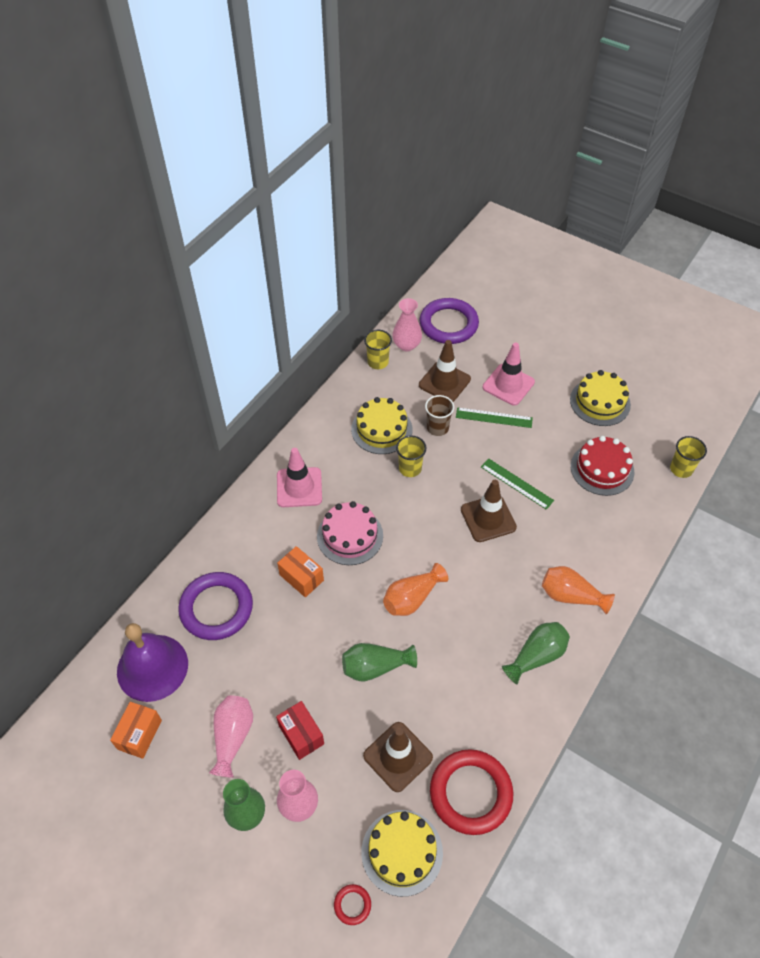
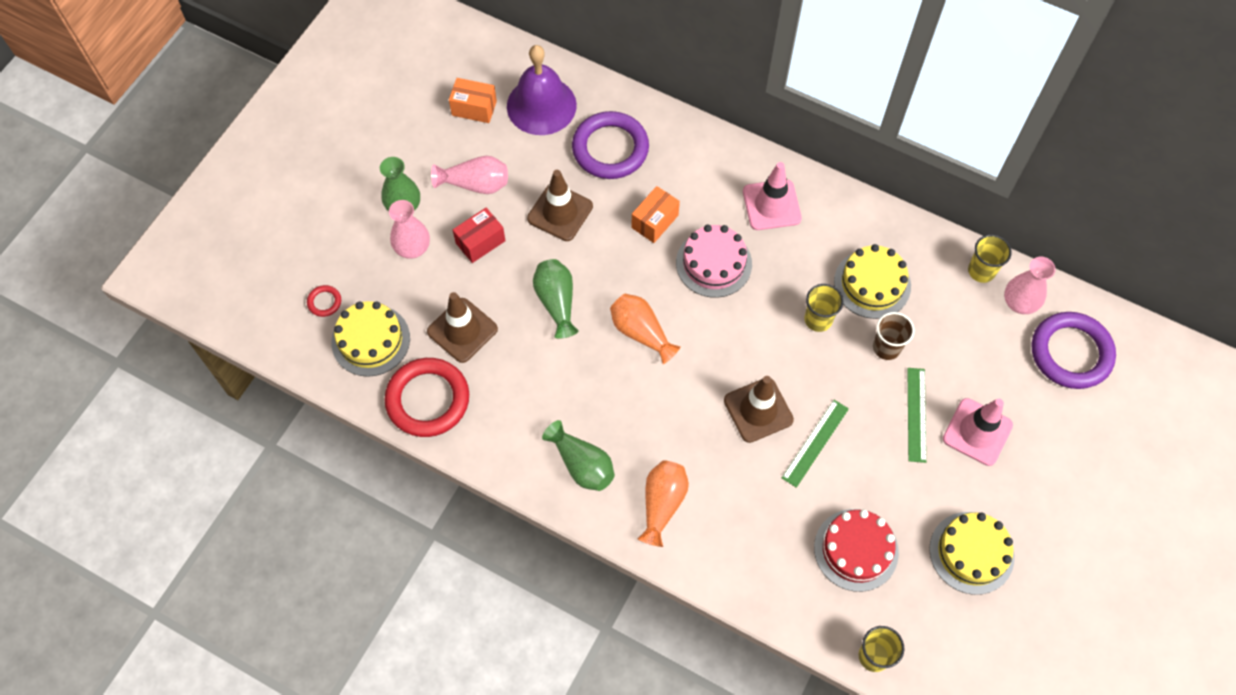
camera: 85 degrees right, 10 degrees up
brown traffic cone [419,340,471,402] -> brown traffic cone moved to [527,170,593,241]

